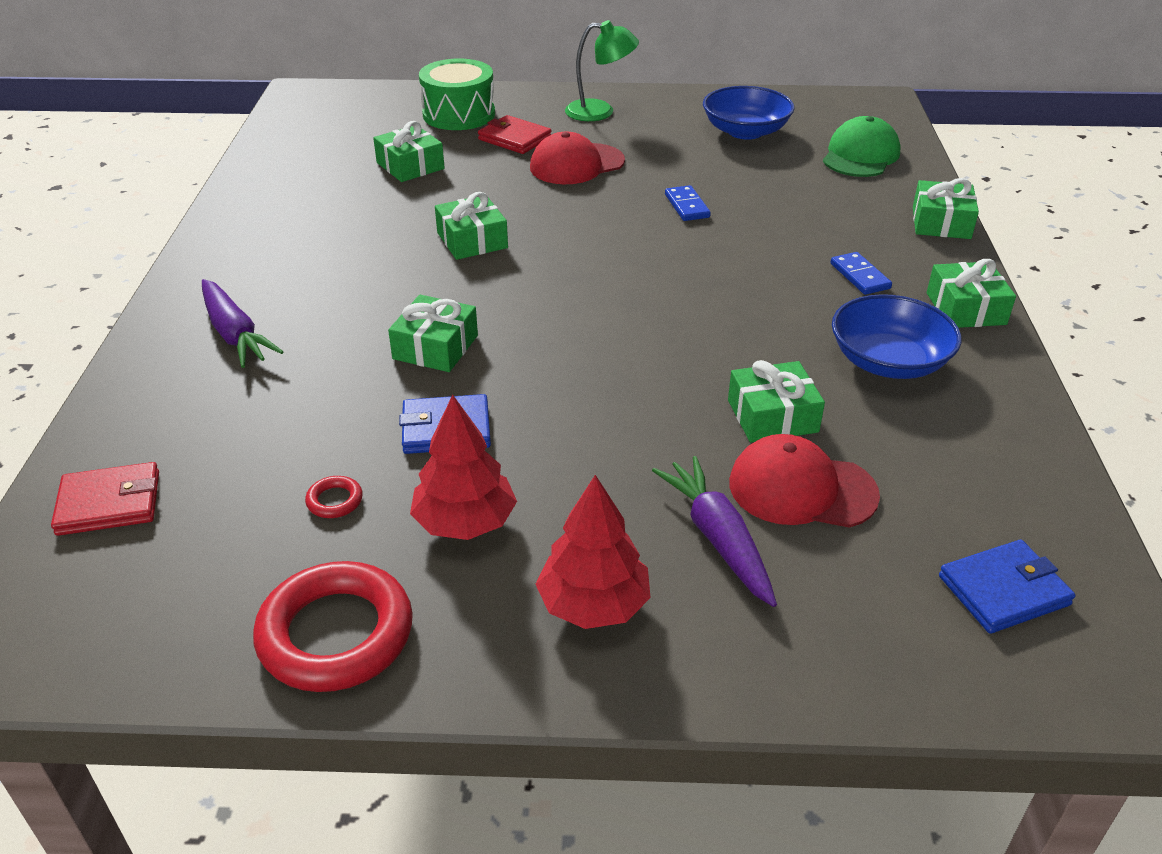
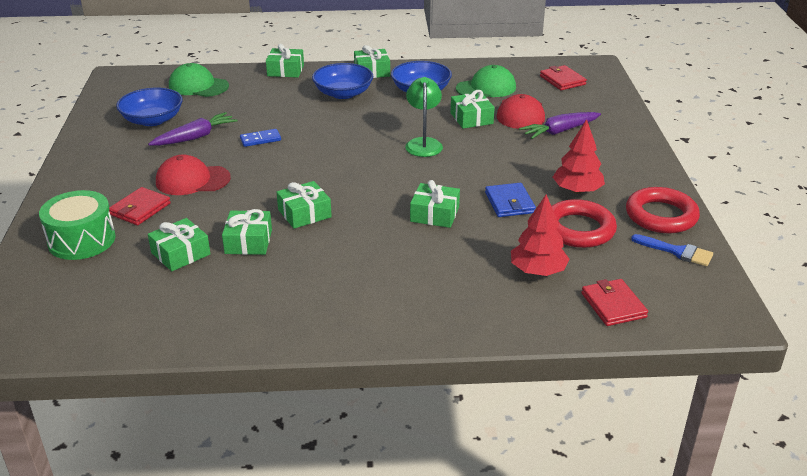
camera: 95 degrees left, 5 degrees down
purple carrot [202,279,284,368] -> purple carrot moved to [148,112,238,146]
red ring [305,476,363,518] -> red ring [552,199,617,248], size x2.43
red cap [530,132,625,184] -> red cap turned 120 degrees clockwise [156,155,231,195]
red tree [536,475,651,629] -> red tree moved to [511,194,569,276]
green lamp [565,20,639,121] -> green lamp moved to [405,77,443,157]
blue domino [831,252,892,295] -> blue bowl [312,63,373,99]
blue wallet [939,540,1075,634] -> red wallet [540,65,587,90]
none -> green gift [222,209,272,255]
none -> green cap [456,65,516,97]
none -> blue brush [631,234,713,266]

